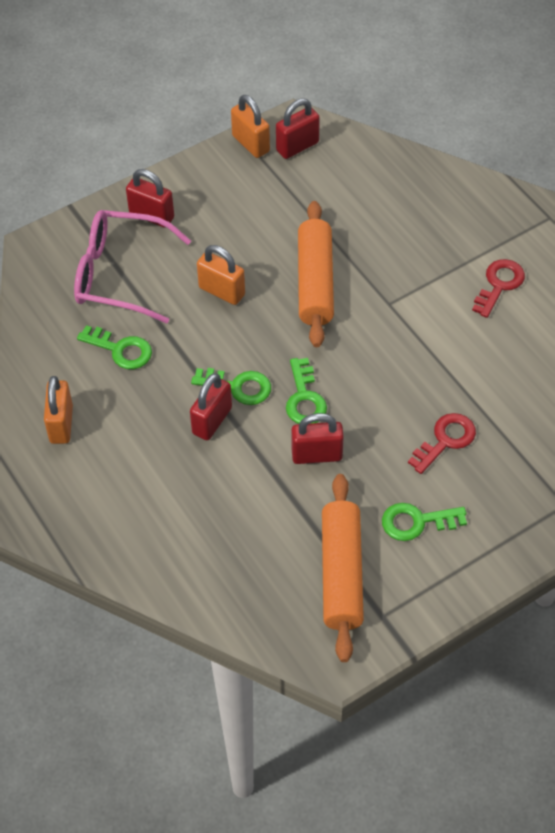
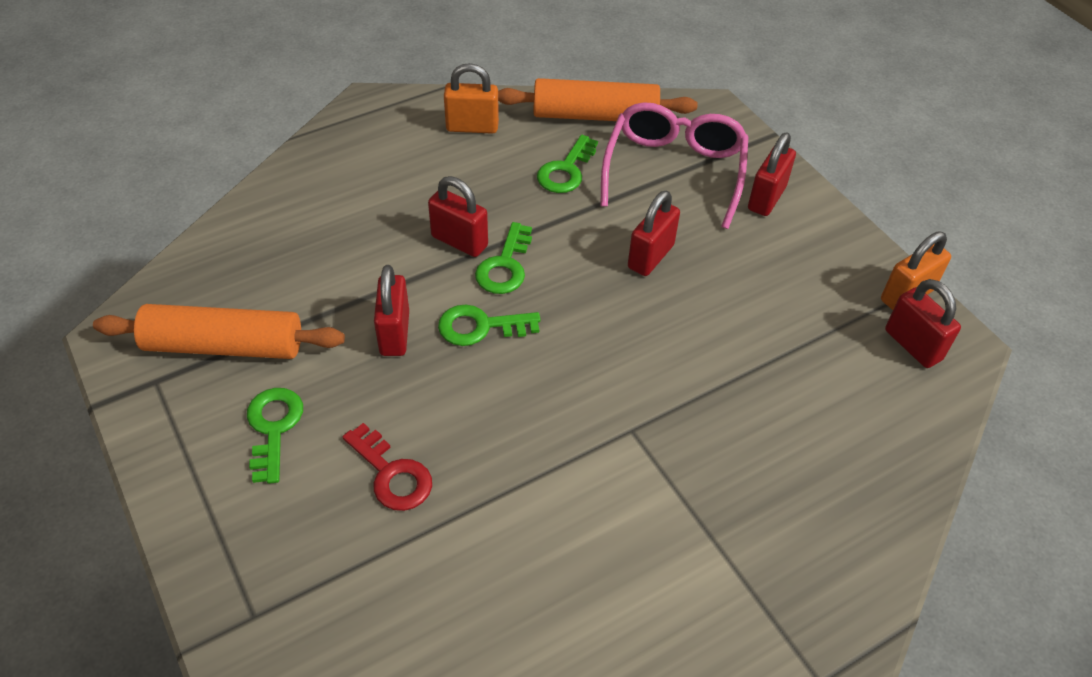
camera: 90 degrees right, 5 degrees down
orange padlock [197,245,245,305] -> red padlock [628,190,680,276]
orange rolling pin [298,201,334,347] -> orange rolling pin moved to [498,78,698,121]
red key [472,259,525,318] -> none

